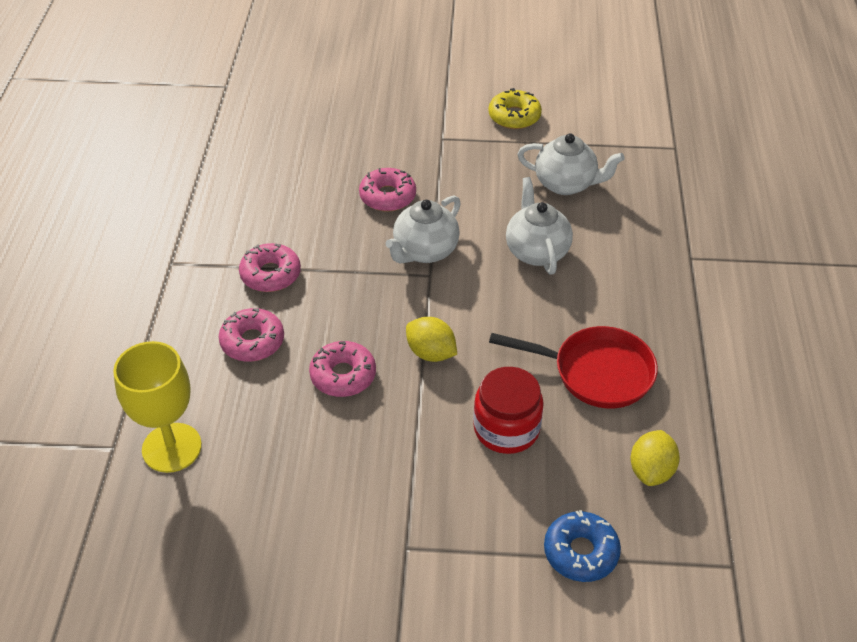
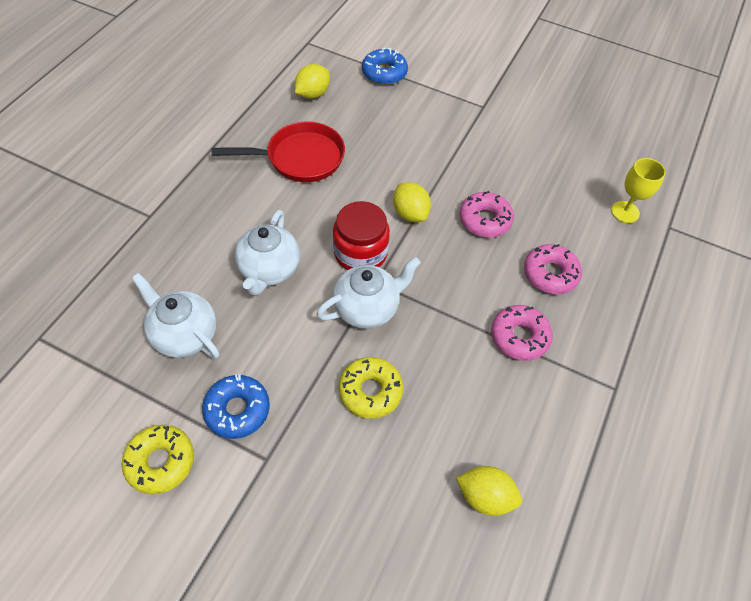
camera: 160 degrees left, 10 degrees up
yellow goblet [113,341,202,473] -> yellow goblet [611,158,666,223], size x0.63
pink donut [359,168,416,212] -> yellow donut [339,357,403,419]
red jar [473,367,544,454] -> red jar moved to [333,201,390,270]
red pan [489,326,658,408] -> red pan turned 135 degrees clockwise [212,122,345,182]
none -> blue donut [202,375,270,439]
none -> yellow lemon [456,466,522,516]

